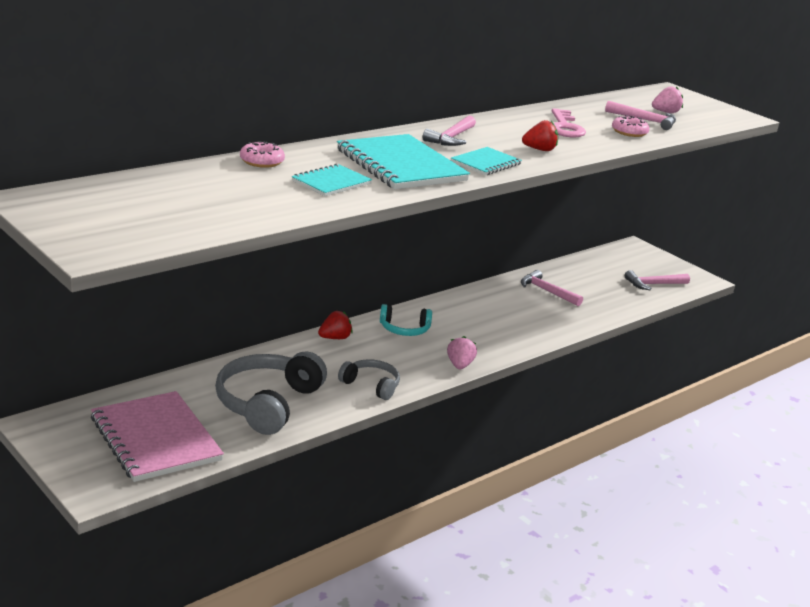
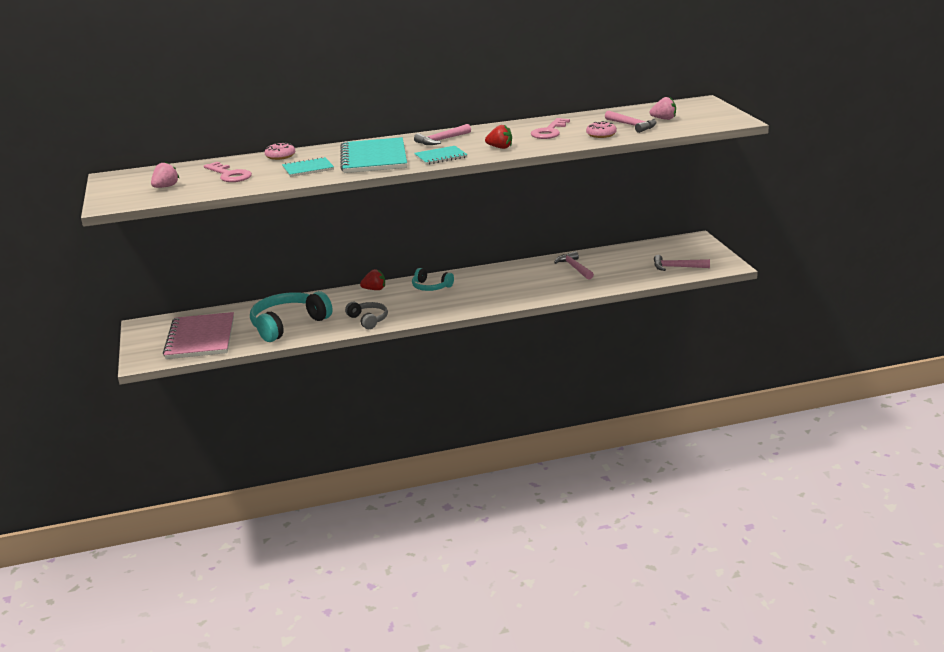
camera: 30 degrees right, 0 degrees up
grey headphones [215,351,327,435] -> turquoise headphones [250,291,333,342]
pink strawberry [447,336,477,369] -> pink strawberry moved to [151,161,179,188]
none -> pink key [204,162,252,182]

